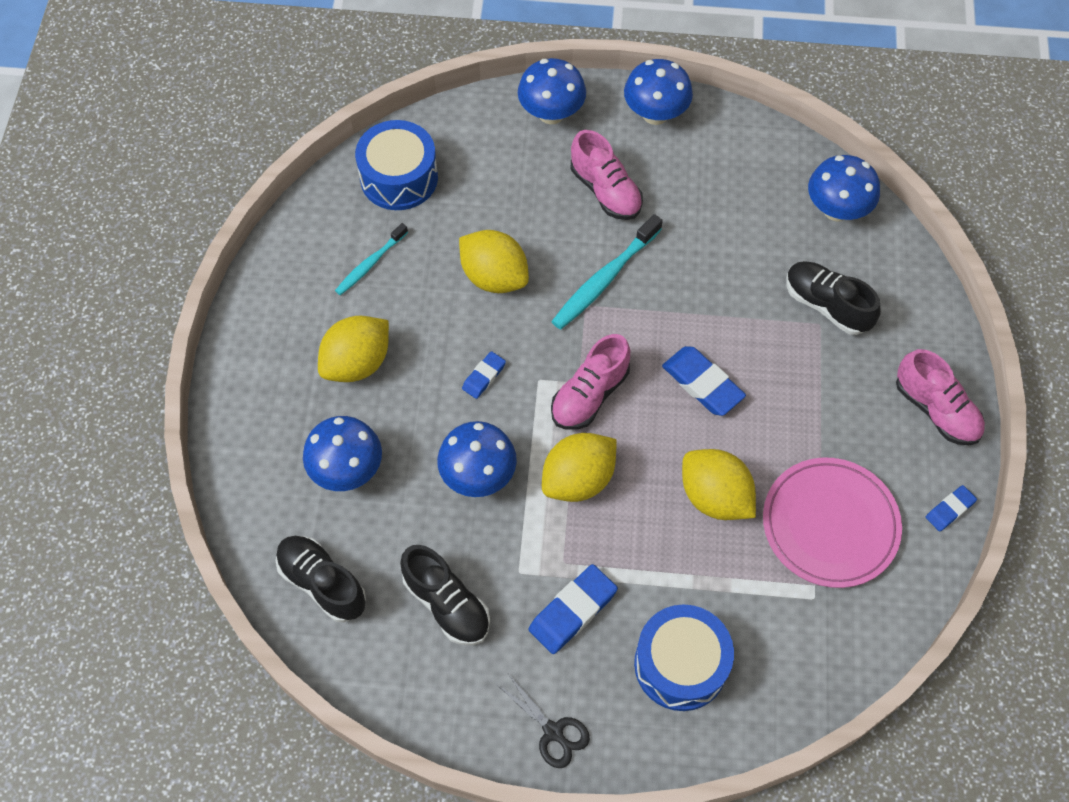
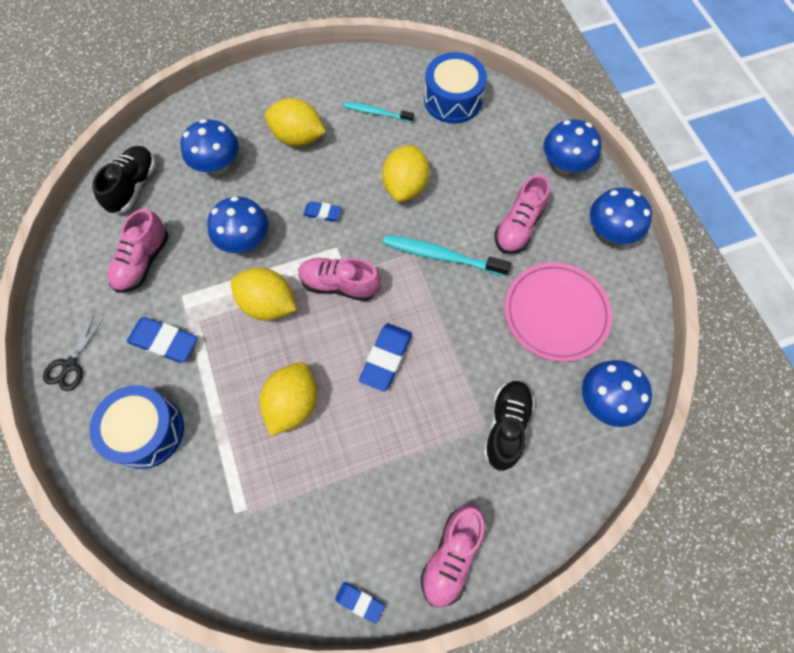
camera: 65 degrees right, 5 degrees up
black shoe [400,545,490,645] -> pink shoe [107,209,168,293]
pink plate [763,458,902,588] -> pink plate moved to [504,262,612,362]

